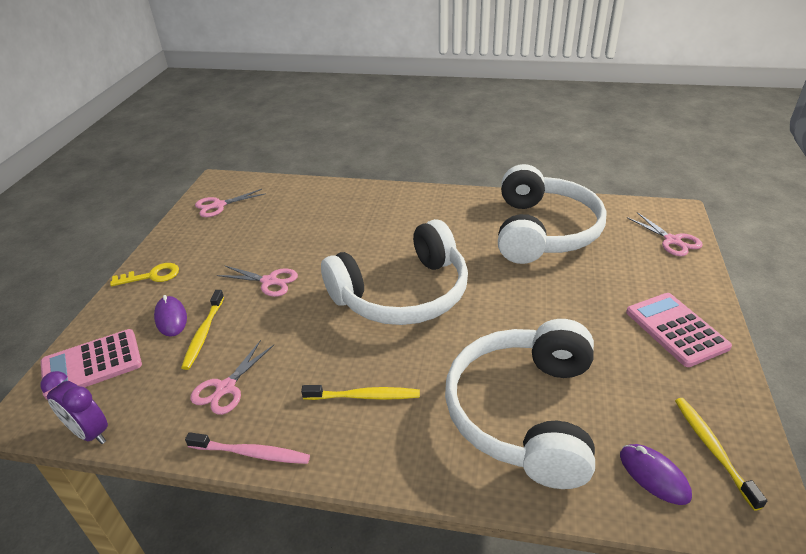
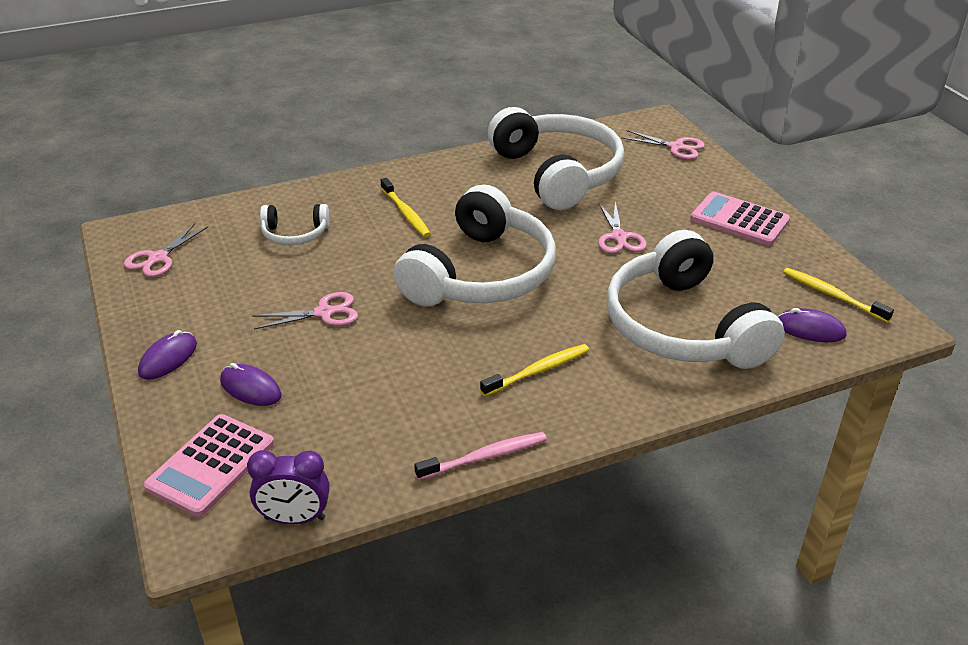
camera: 35 degrees left, 0 degrees up
yellow key [110,263,179,286] -> purple mouse [138,330,197,380]
yellow toothbrush [181,290,224,370] -> yellow toothbrush moved to [381,178,431,237]
pink scissors [190,340,274,415] -> pink scissors moved to [598,202,647,254]
none -> white headphones [260,204,330,245]

